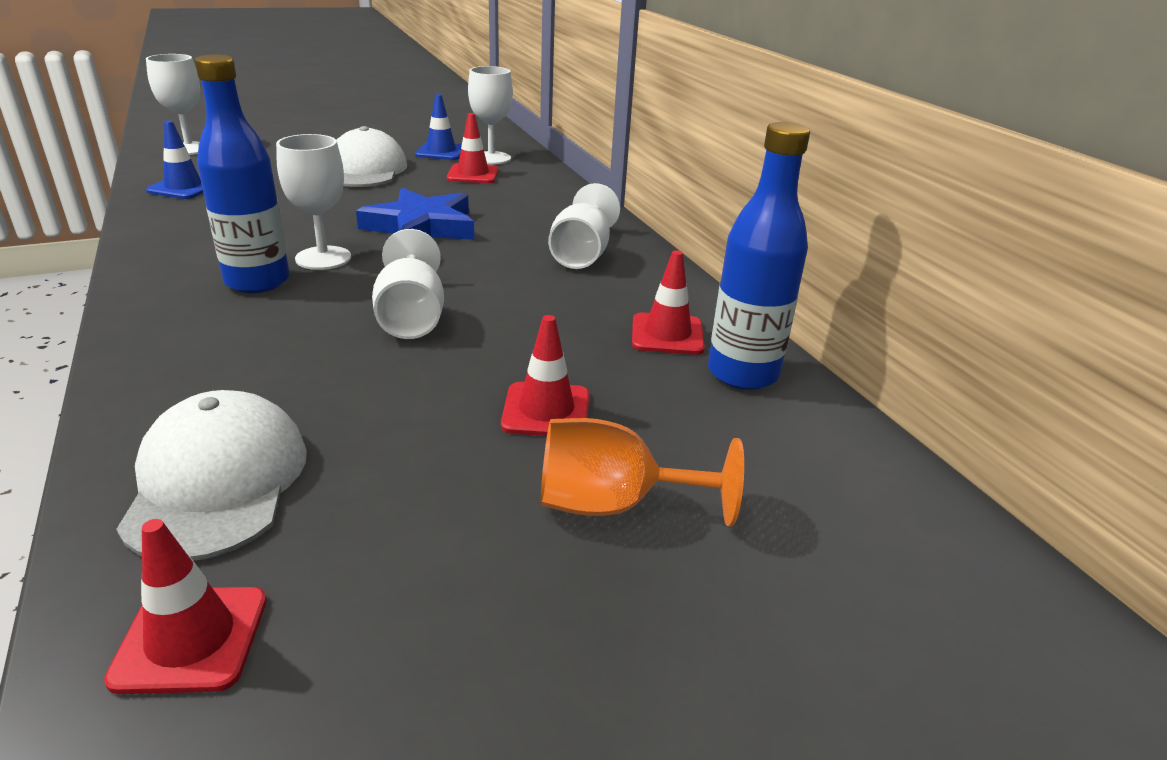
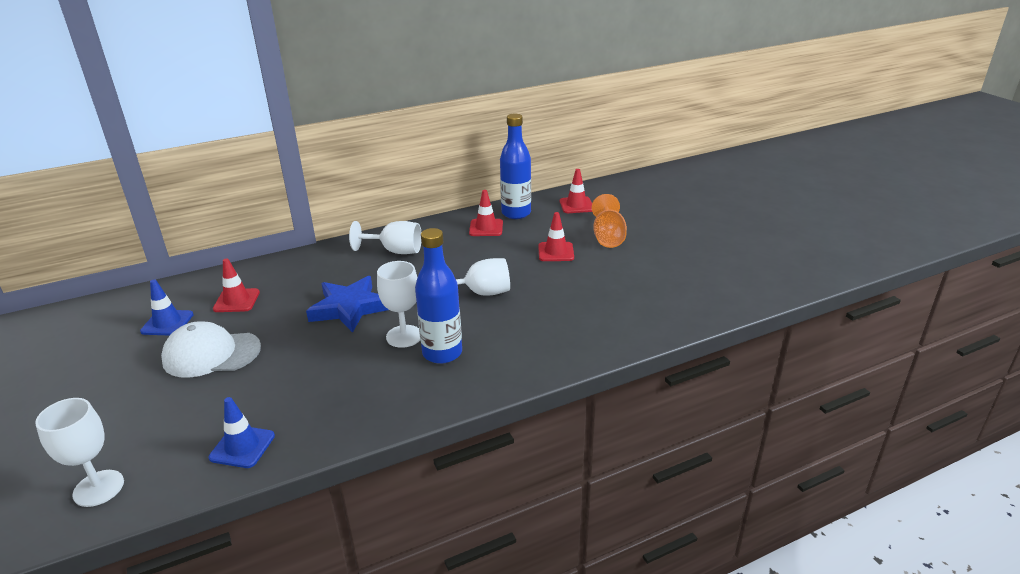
camera: 90 degrees left, 0 degrees up
red traffic cone [104,519,267,694] -> red traffic cone moved to [560,169,592,213]
white cap [116,390,307,561] -> none
white goblet [468,66,513,164] -> none

